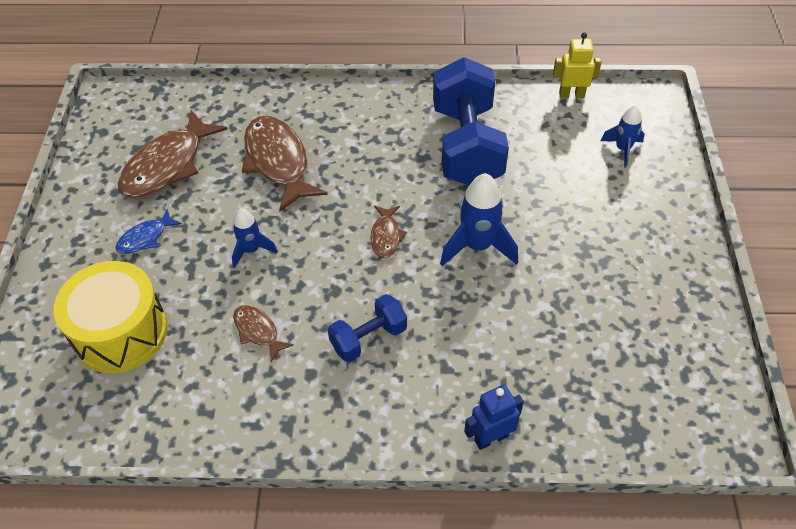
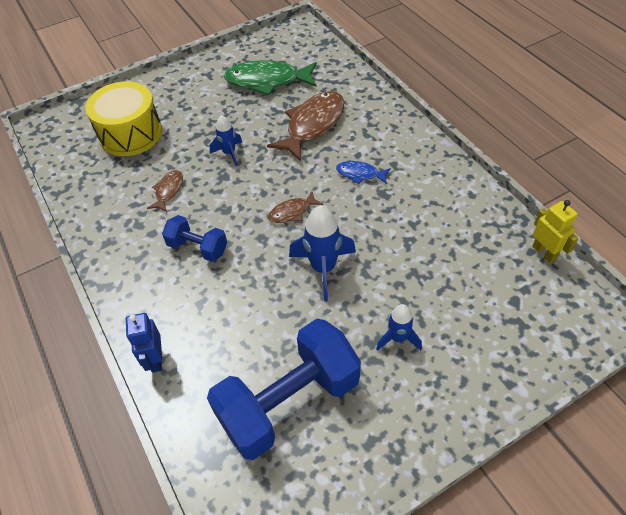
camera: 60 degrees right, 0 degrees up
blue fish [116,209,182,254] -> blue fish moved to [336,161,391,184]
brown fish [118,110,228,198] -> green fish [224,60,317,95]
blue dumbbell [433,57,509,185] -> blue dumbbell moved to [207,319,361,460]
blue robot [464,385,524,450] -> blue robot turned 135 degrees counterclockwise [126,313,162,373]
blue rocket [601,105,645,168] -> blue rocket moved to [376,304,422,351]

